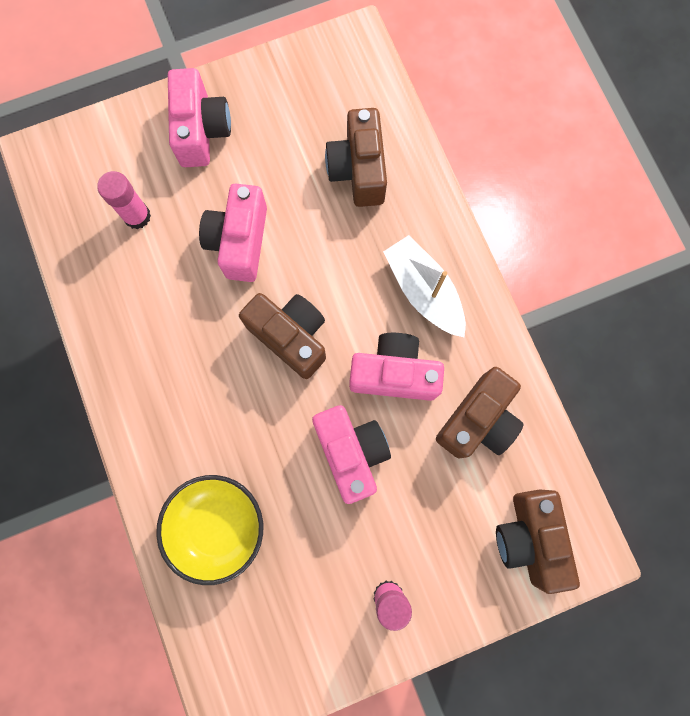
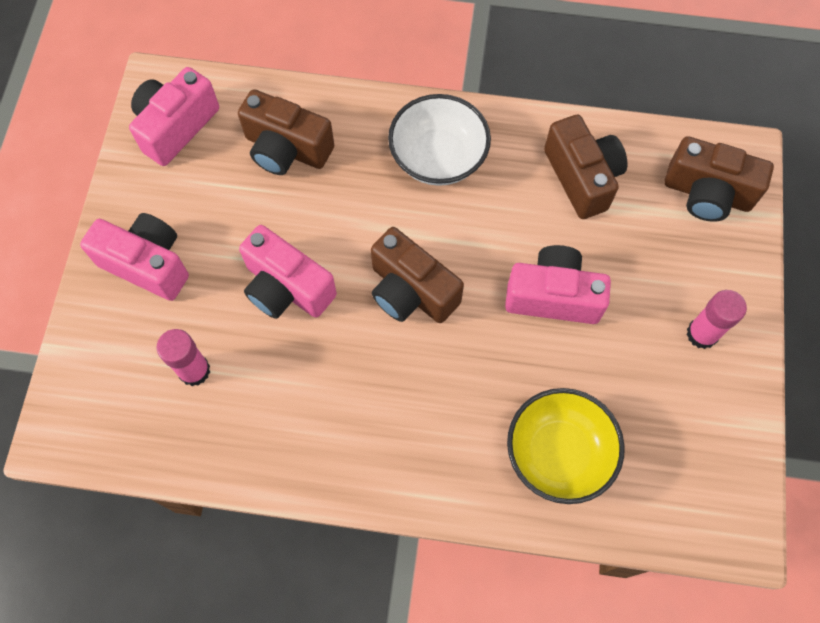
camera: 60 degrees left, 10 degrees down
brown camera [239,293,326,379] -> brown camera turned 120 degrees counterclockwise [371,227,464,323]
pink camera [349,333,444,401] -> pink camera moved to [129,67,219,166]
white boat [383,235,466,338] -> white bowl [388,94,491,186]

